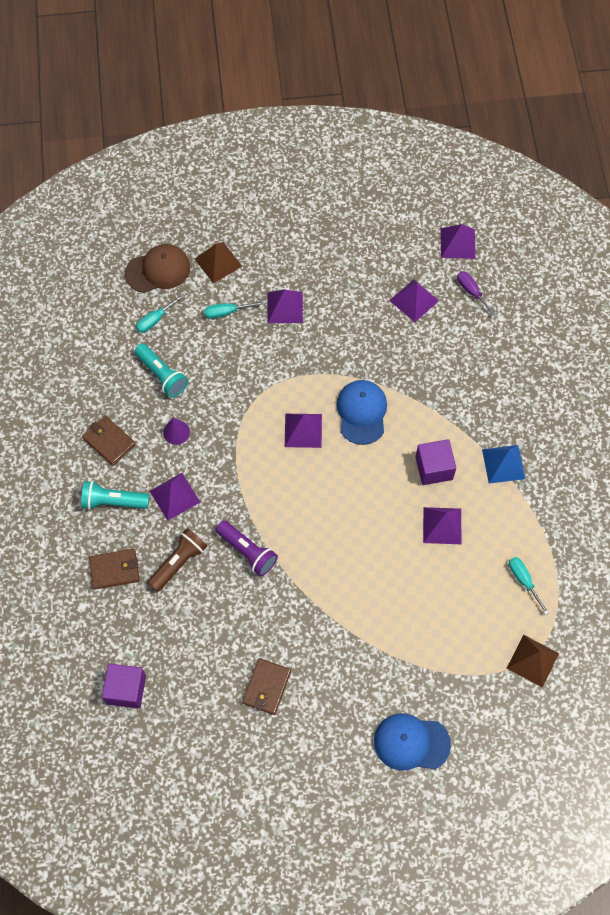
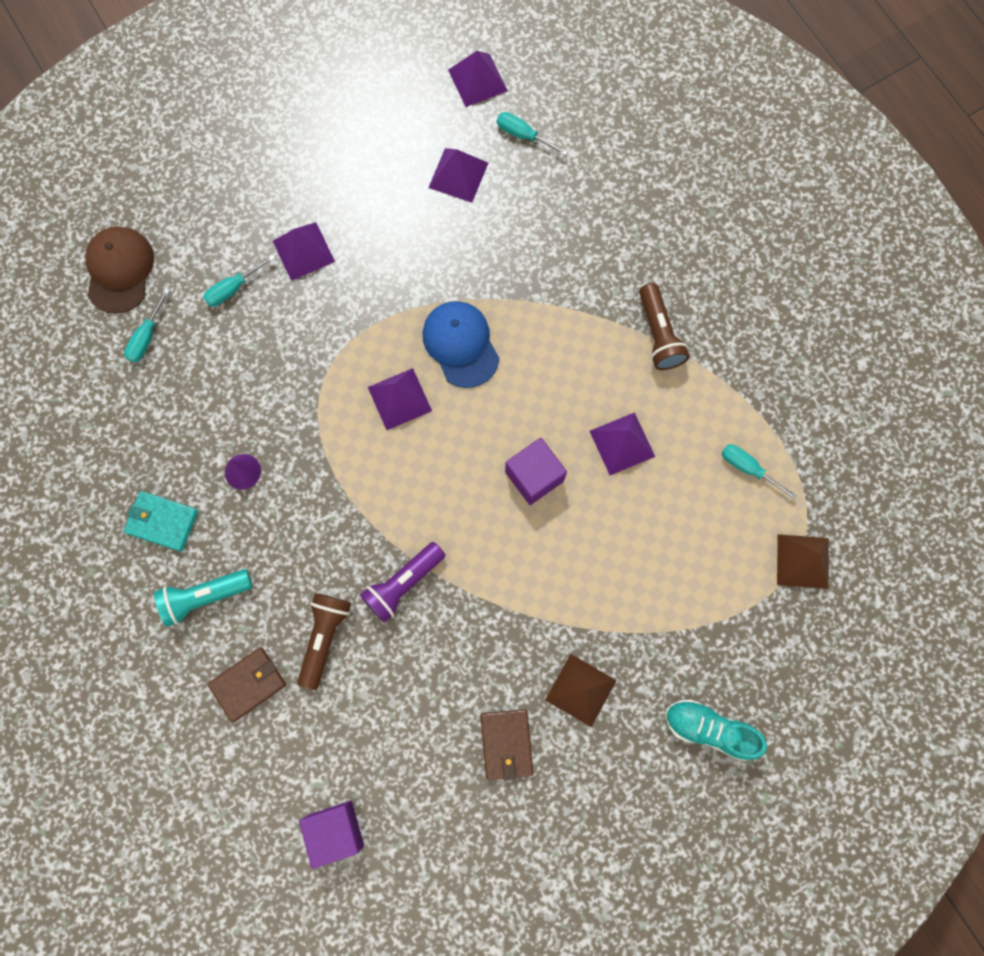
camera: 25 degrees left, 10 degrees up
brown wallet [82,416,136,466] -> turquoise wallet [124,491,198,552]
brown cap [125,244,190,293] -> brown cap turned 45 degrees counterclockwise [86,226,154,314]
turquoise flashlight [134,343,188,397] -> none
purple pyramid [150,473,200,521] -> none
brown pyramid [195,242,242,284] -> brown pyramid moved to [545,654,617,727]
purple flashlight [216,520,278,576] -> purple flashlight turned 120 degrees clockwise [360,542,445,623]
blue cap [374,713,451,770] -> turquoise shoe [666,699,767,761]
purple cube [415,439,456,485] -> purple cube moved to [505,438,567,505]
purple screwdriver [457,271,497,317] -> turquoise screwdriver [497,112,568,155]
blue pyramid [482,445,526,484] -> brown flashlight [639,283,690,370]

